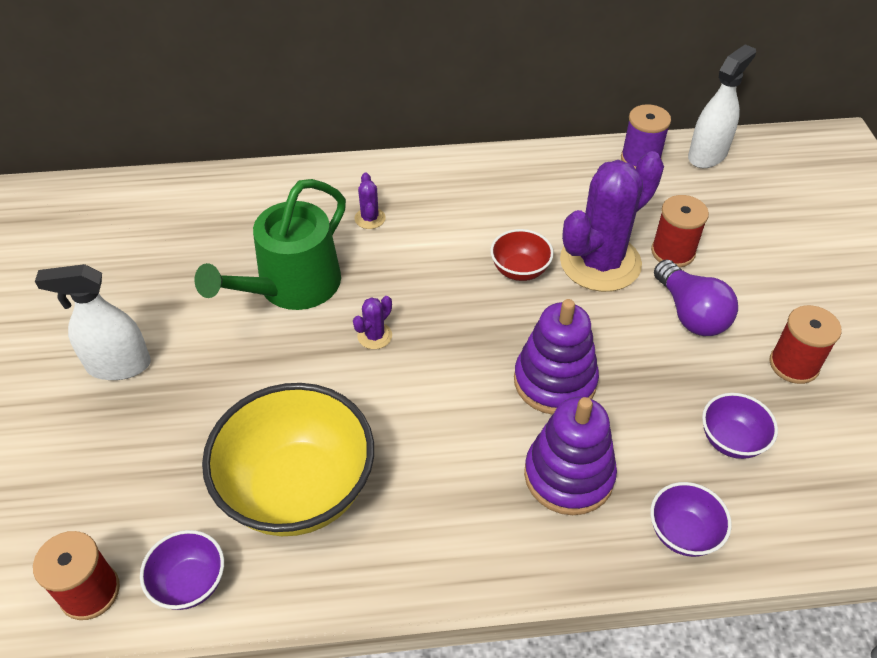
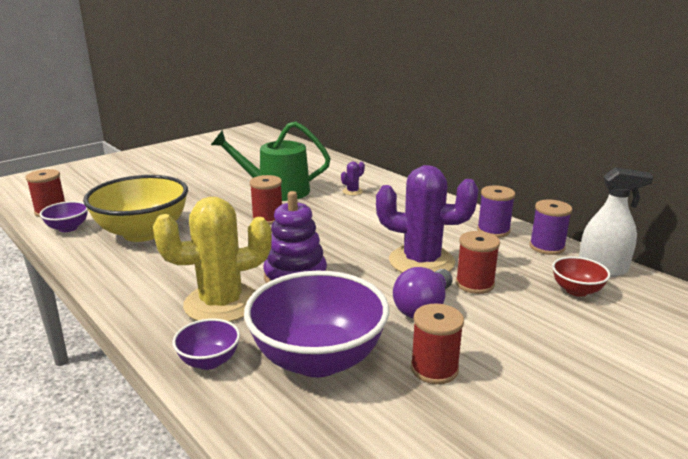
camera: 55 degrees right, 25 degrees down
white spray bottle [35,264,151,380] -> none
purple cactus [353,296,392,349] -> red spool [250,175,282,225]
red bowl [490,229,554,281] -> red bowl moved to [552,256,610,297]
purple stacking toy [524,397,617,515] -> yellow cactus [153,197,272,322]
purple bowl [702,393,778,459] -> purple bowl [244,271,389,377], size x2.14
none -> purple spool [477,185,515,238]

